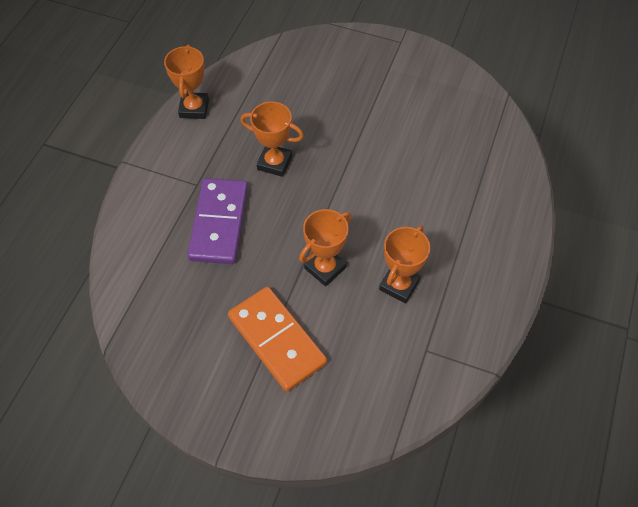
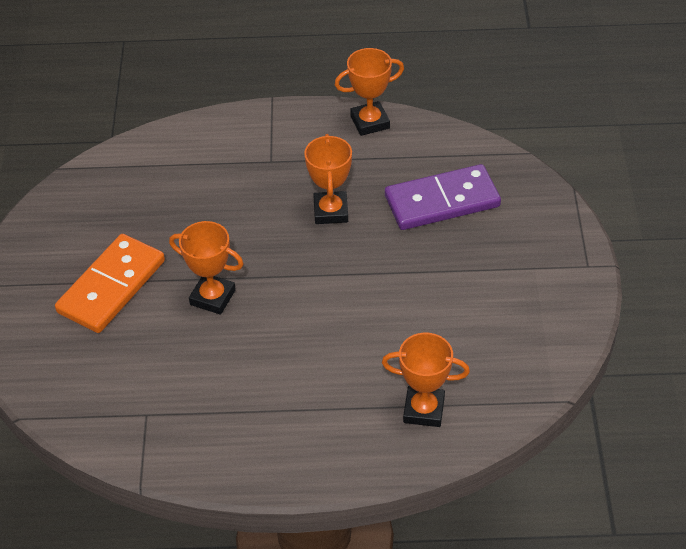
camera: 70 degrees right, 10 degrees down
purple domino [187,178,248,264] -> purple domino moved to [385,164,501,230]
orange trophy [379,225,430,303] -> orange trophy moved to [382,333,470,427]

